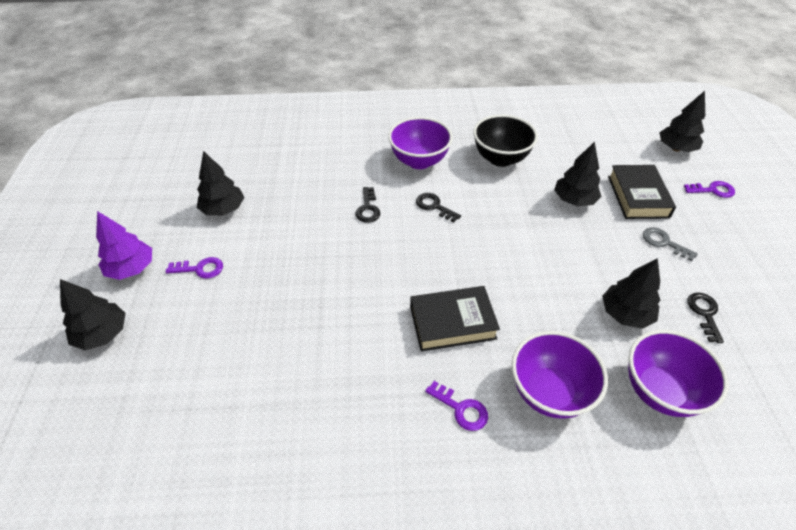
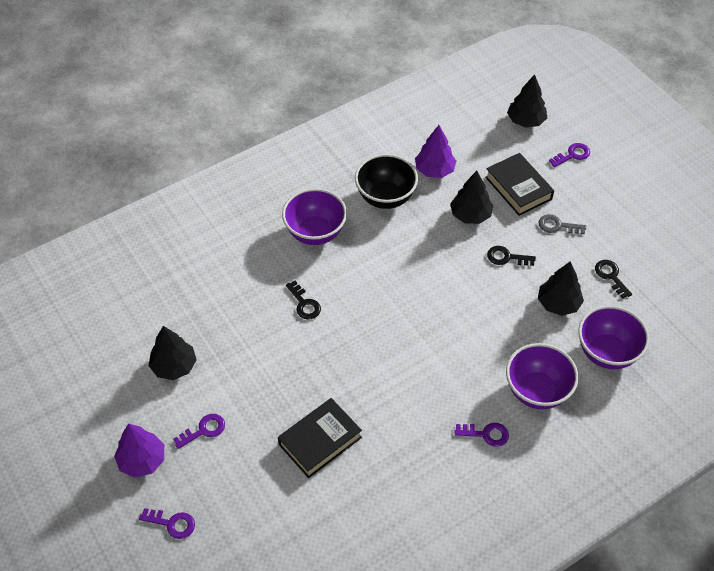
camera: 30 degrees left, 5 degrees up
black tree [60,279,126,350] -> purple key [139,508,195,539]
black book [410,286,500,351] -> black book moved to [278,398,362,478]
black key [416,193,461,222] -> black key moved to [487,246,536,266]
none -> purple tree [415,125,456,178]

